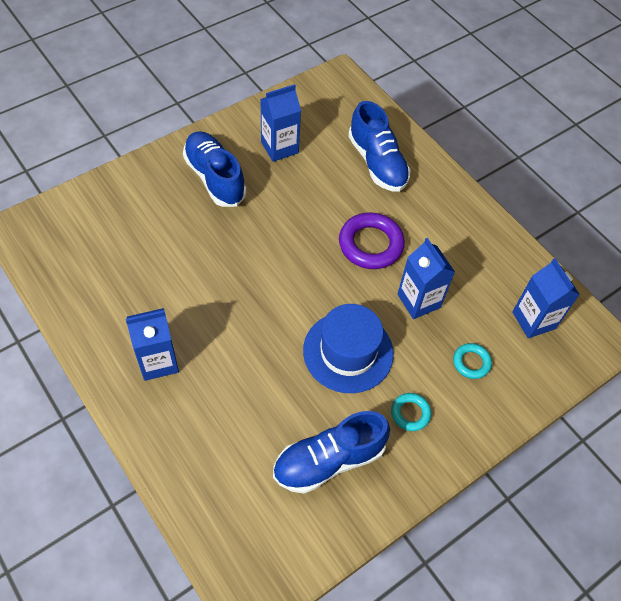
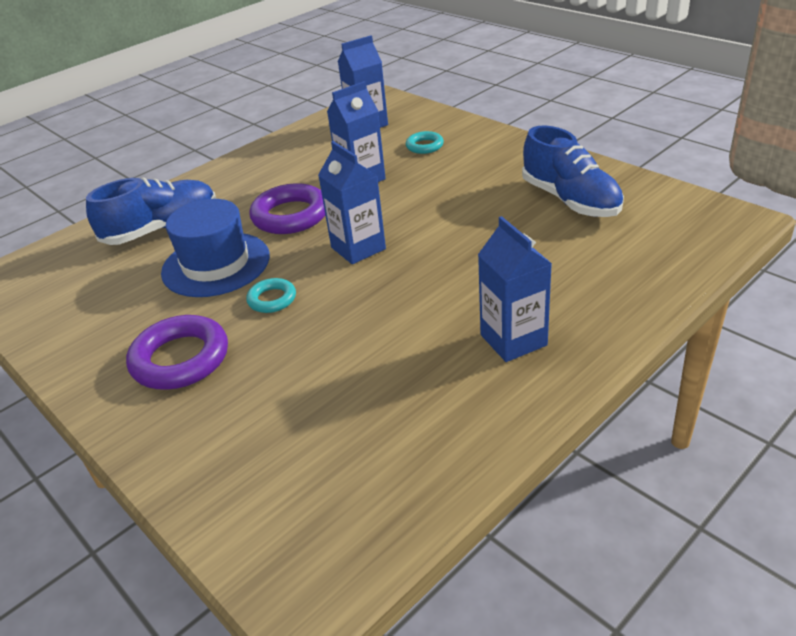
camera: 90 degrees left, 20 degrees down
blue shoe [183,131,246,207] -> purple ring [126,315,228,390]
blue carton [260,84,301,162] -> blue carton moved to [318,141,386,264]
blue hat [303,304,394,393] -> blue hat moved to [161,199,270,297]
turquoise ring [391,393,431,431] -> turquoise ring moved to [246,278,296,313]

